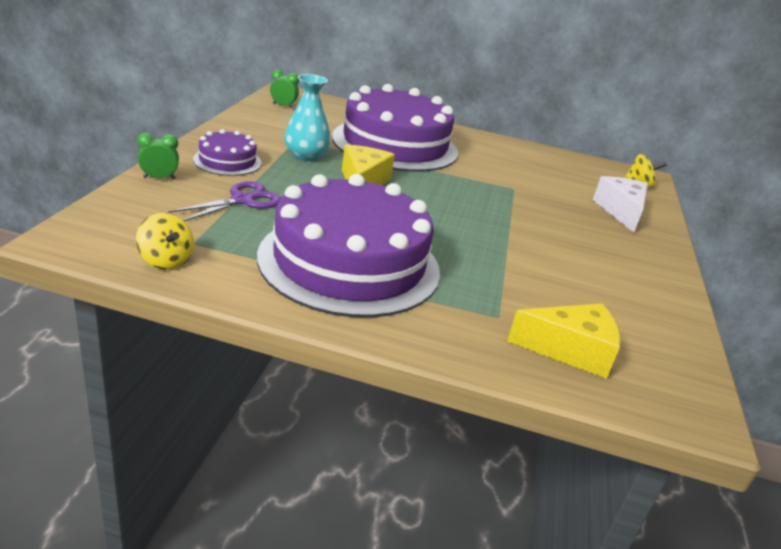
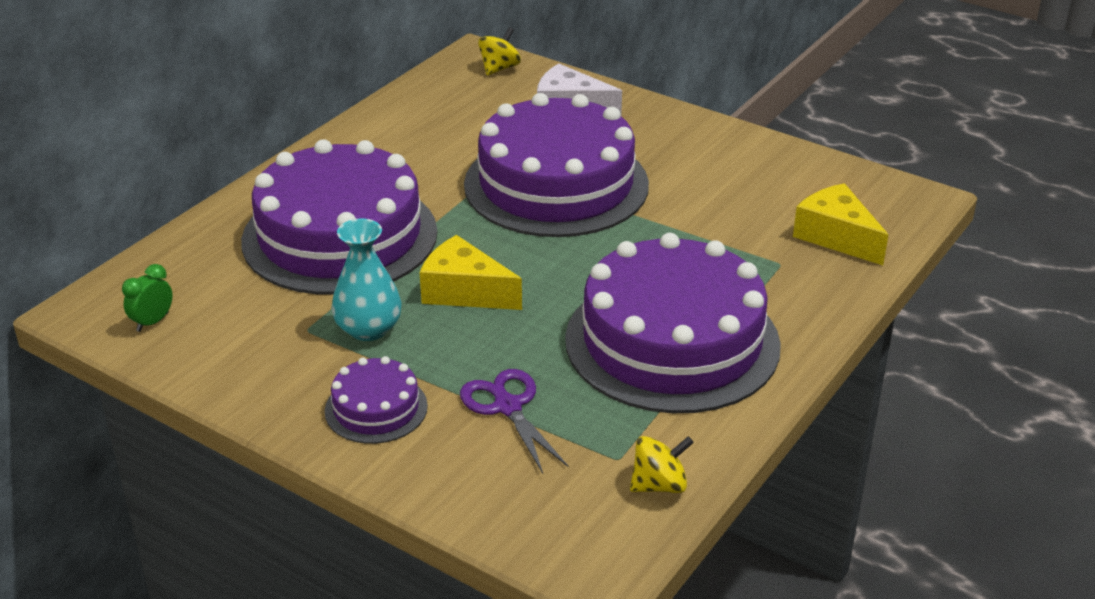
camera: 65 degrees left, 5 degrees up
green clock [137,133,179,179] -> none
yellow cheese [507,303,621,379] -> yellow cheese turned 60 degrees counterclockwise [793,183,888,265]
none -> purple cake [464,93,649,237]

